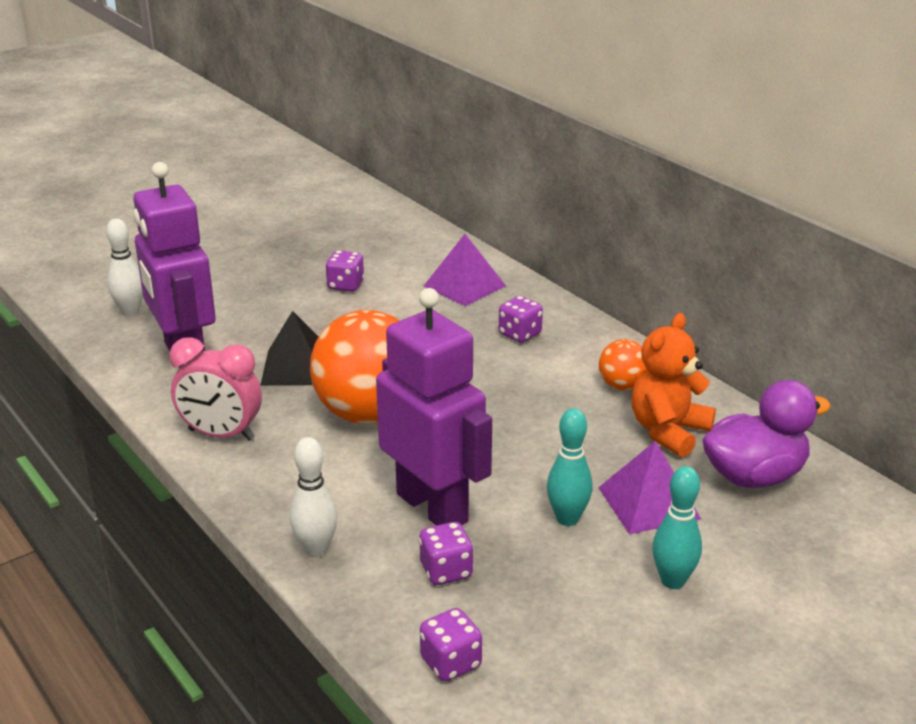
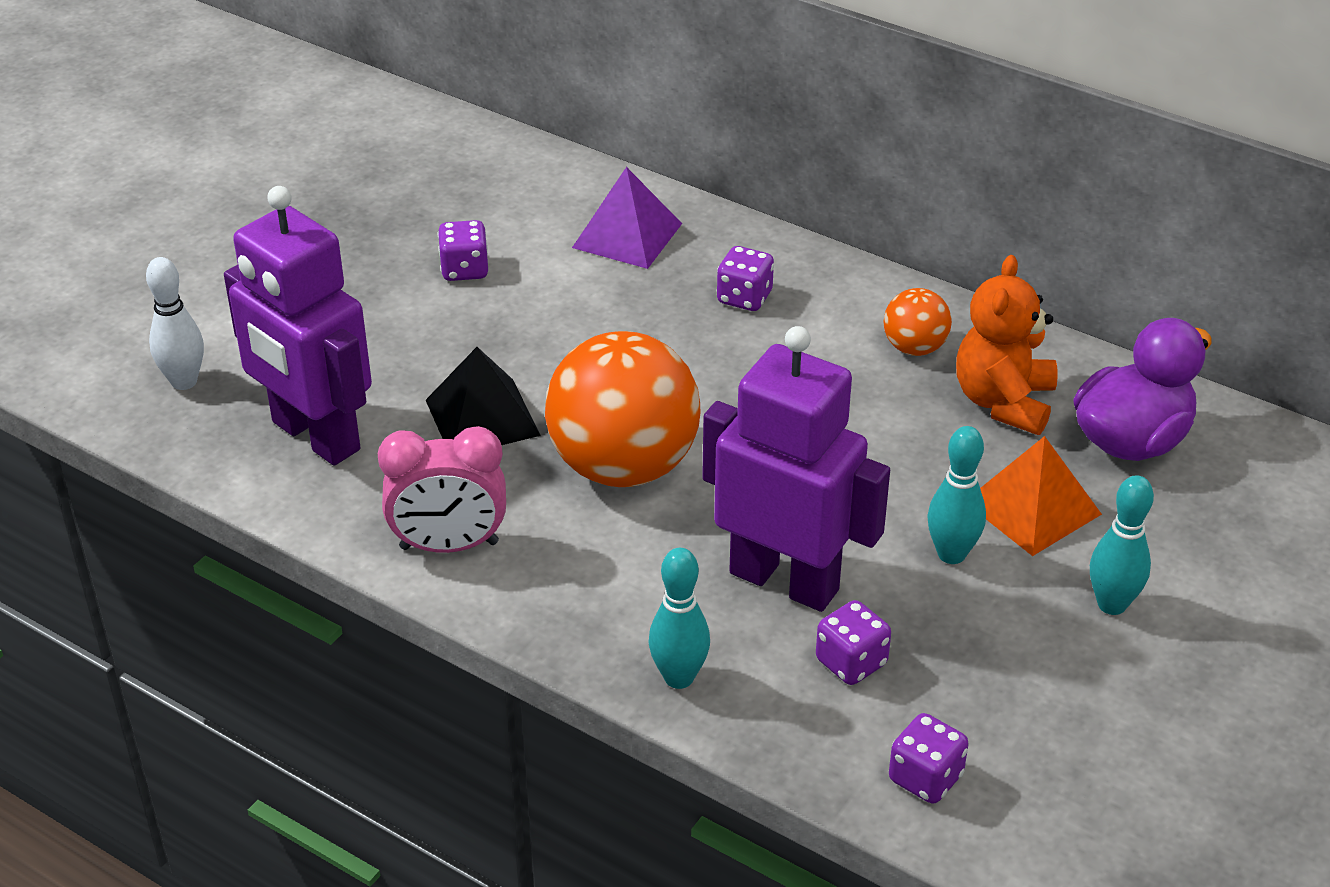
camera: 20 degrees left, 10 degrees up
white bowling pin [290,437,337,558] -> turquoise bowling pin [649,548,710,689]
purple pyramid [598,441,701,534] -> orange pyramid [980,436,1102,556]

